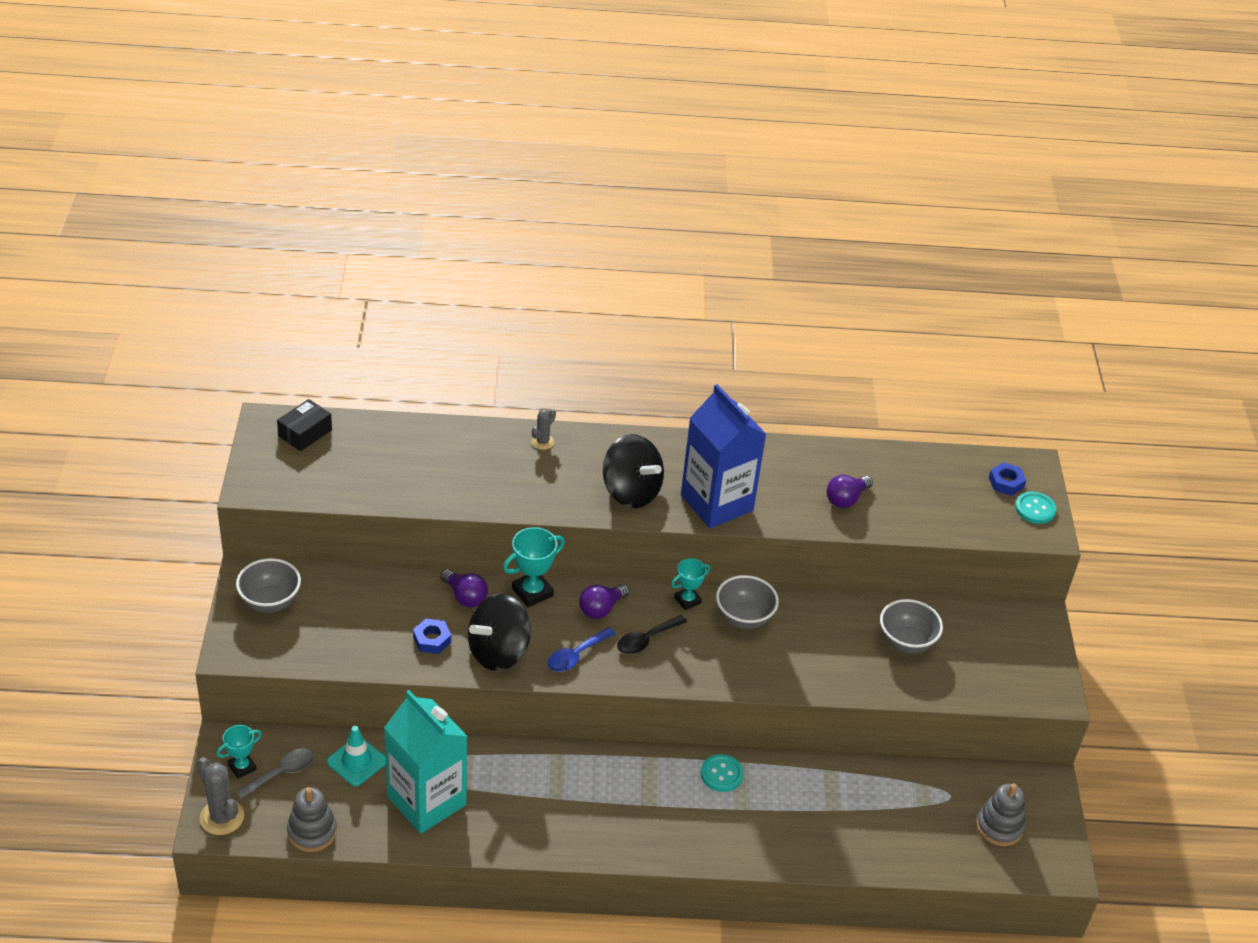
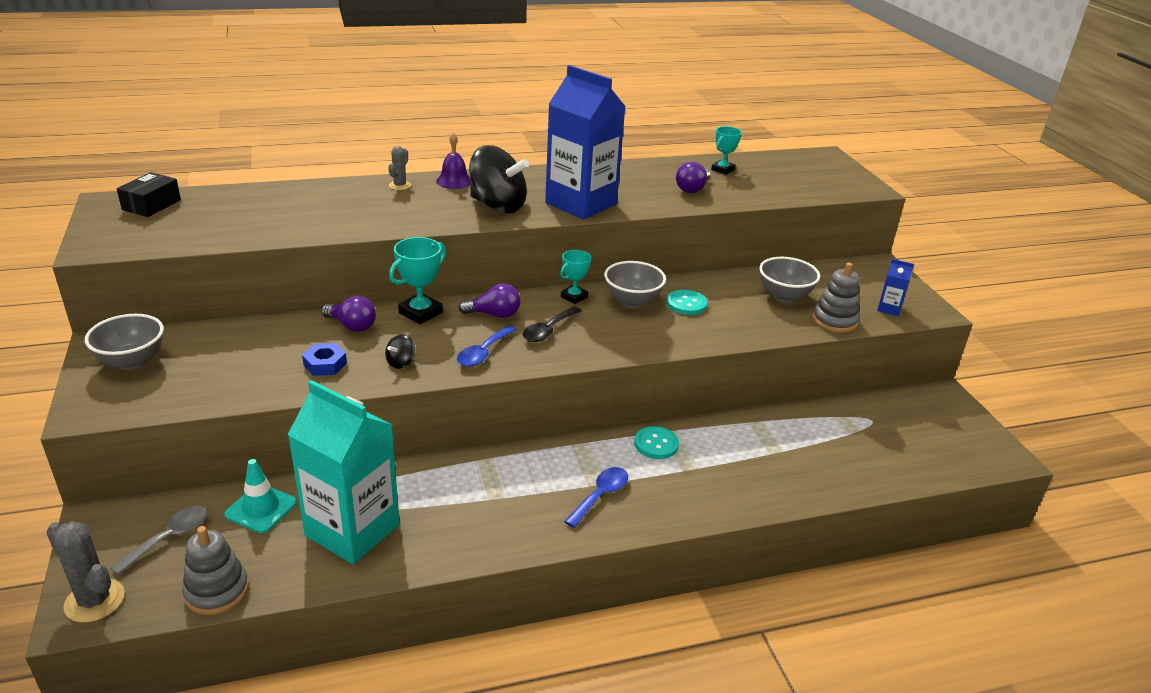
camera: 15 degrees left, 10 degrees down
turquoise trophy [217,725,262,779] -> turquoise trophy moved to [711,126,742,175]
black spinning top [468,594,531,671] -> black spinning top [385,334,415,369], size x0.42
purple light bulb [579,584,629,619] -> purple light bulb turned 120 degrees counterclockwise [458,283,521,318]
grey stacking toy [976,783,1025,846] -> grey stacking toy moved to [812,262,860,333]
blue nut [989,462,1026,496] -> none
turquoise button [1015,492,1057,524] -> turquoise button moved to [667,290,708,315]
none -> purple bell [436,133,471,189]
none -> blue spoon [564,467,628,528]
none -> blue carton [877,259,914,316]

